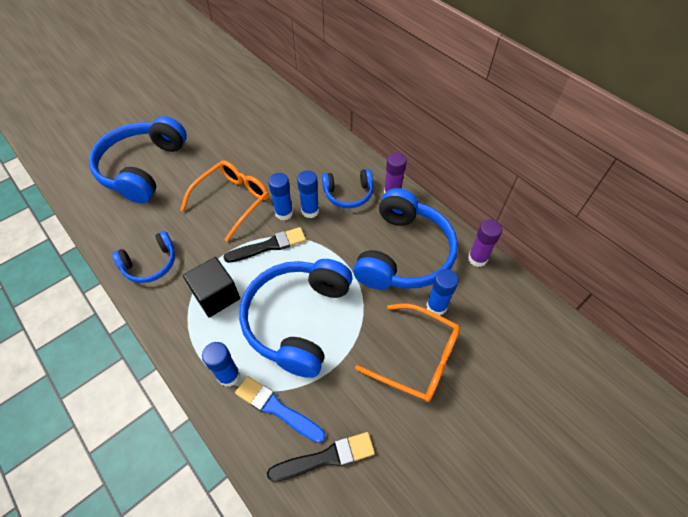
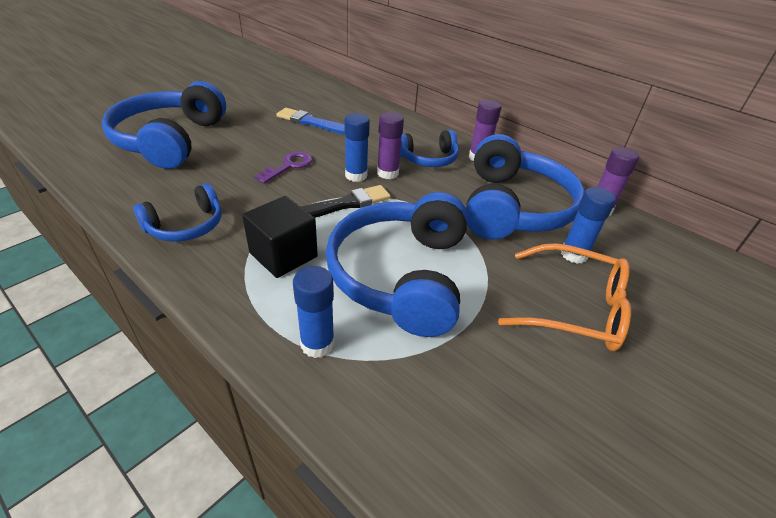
camera: 10 degrees left, 15 degrees down
orange glasses [180,160,269,242] -> purple key [254,152,313,184]
blue brush [235,376,326,443] -> blue brush moved to [276,108,345,135]
black brush [267,432,375,481] -> none
blue glue stick [297,170,319,218] -> purple glue stick [377,112,404,179]

